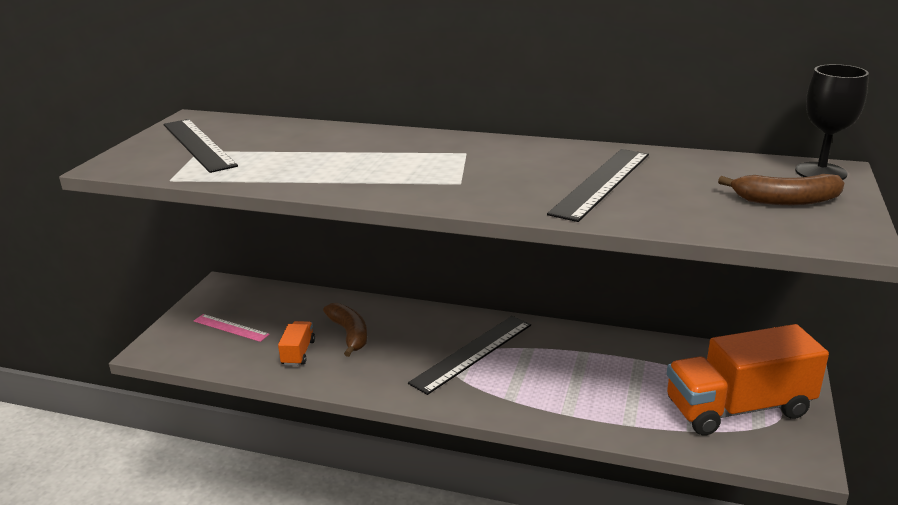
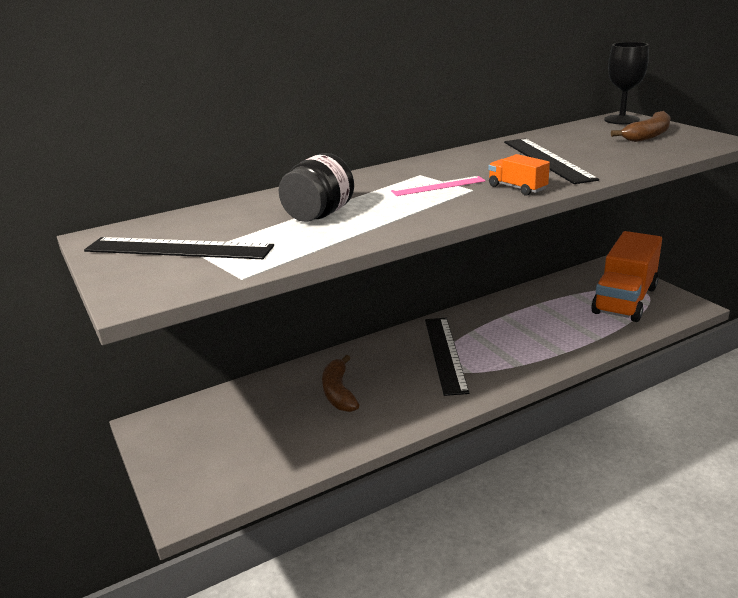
camera: 45 degrees left, 0 degrees up
pink ruler [194,314,270,342] -> pink ruler moved to [391,176,486,196]
orange truck [278,321,315,366] -> orange truck moved to [488,154,550,196]
brown banana [323,303,367,357] -> brown banana turned 120 degrees counterclockwise [322,355,359,412]
none -> black jar [279,153,354,222]

